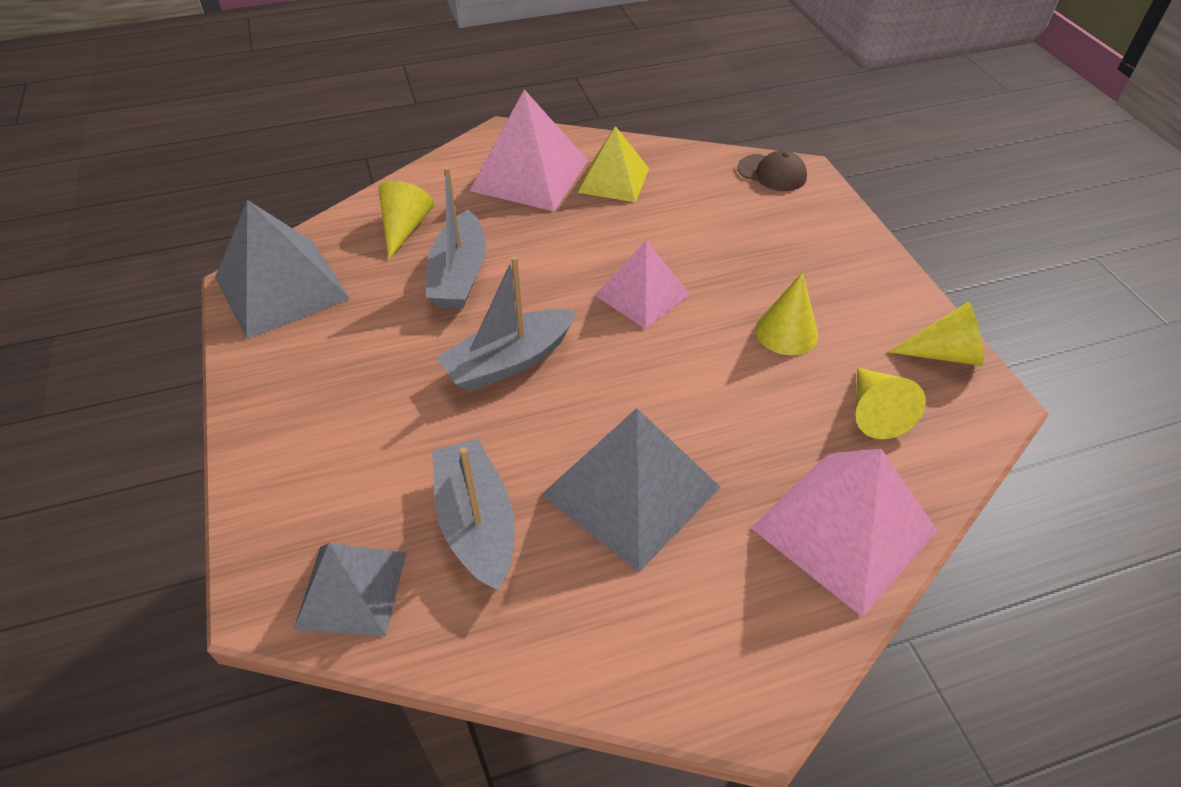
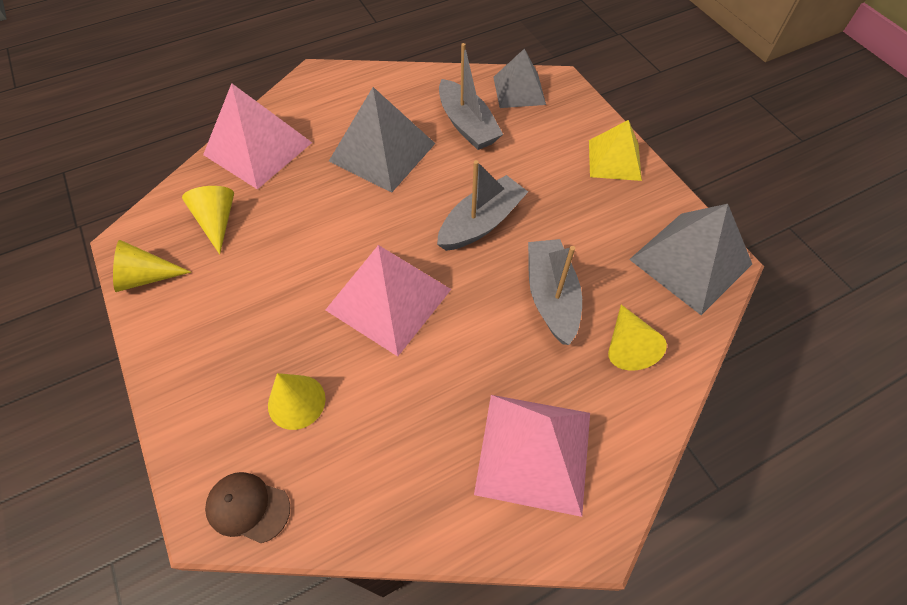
camera: 170 degrees right, 10 degrees up
yellow pyramid [578,126,649,202] -> yellow pyramid moved to [589,120,642,181]
pink pyramid [595,240,690,329] -> pink pyramid [326,245,451,356], size x1.54
yellow cone [755,272,818,355] -> yellow cone moved to [268,373,326,430]

